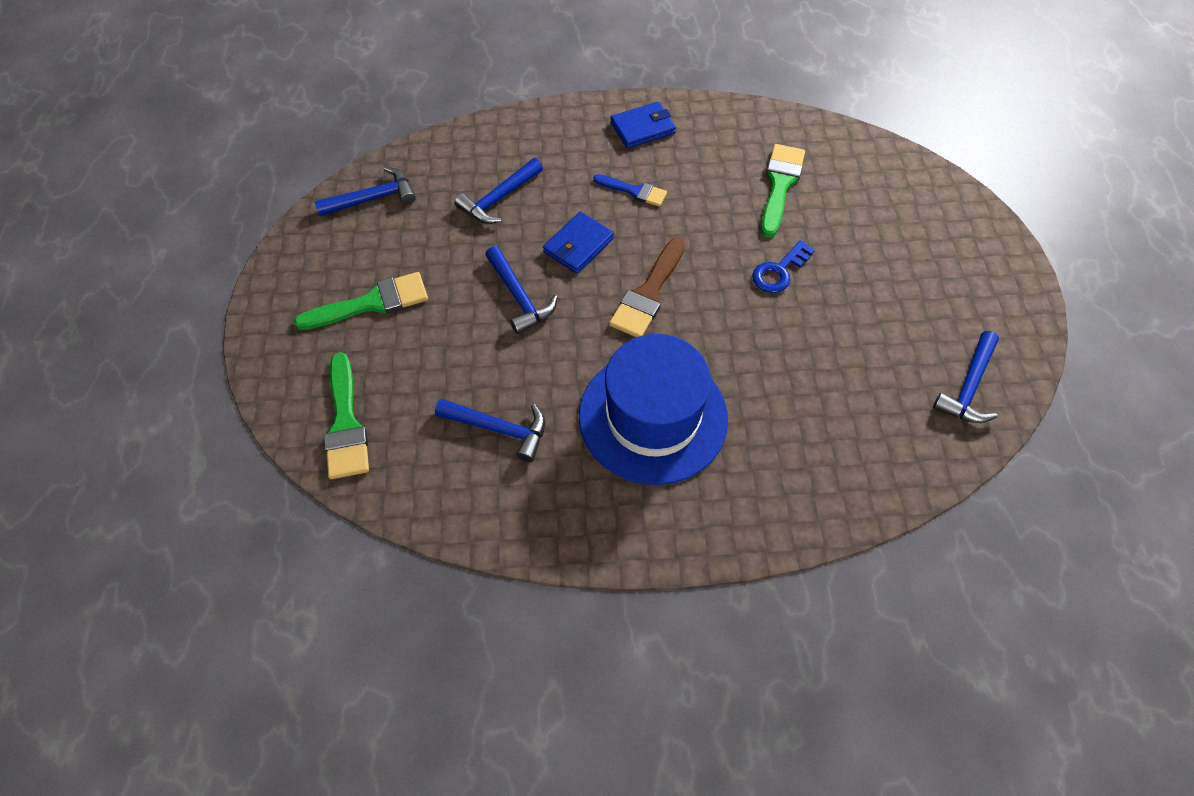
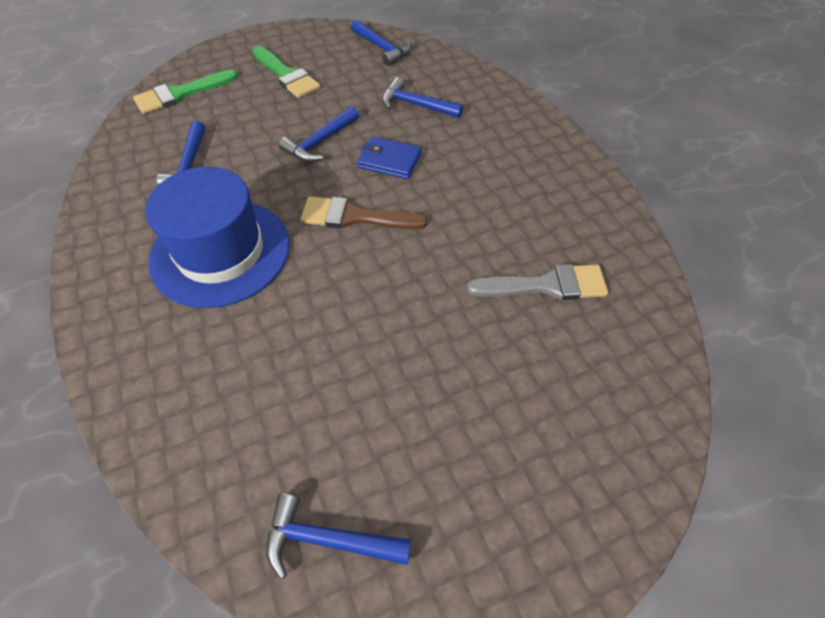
camera: 70 degrees right, 5 degrees down
blue brush [594,174,667,207] -> none
blue wallet [611,102,676,148] -> none
blue key [752,240,815,293] -> none
green brush [761,144,805,238] -> grey brush [467,264,608,300]

